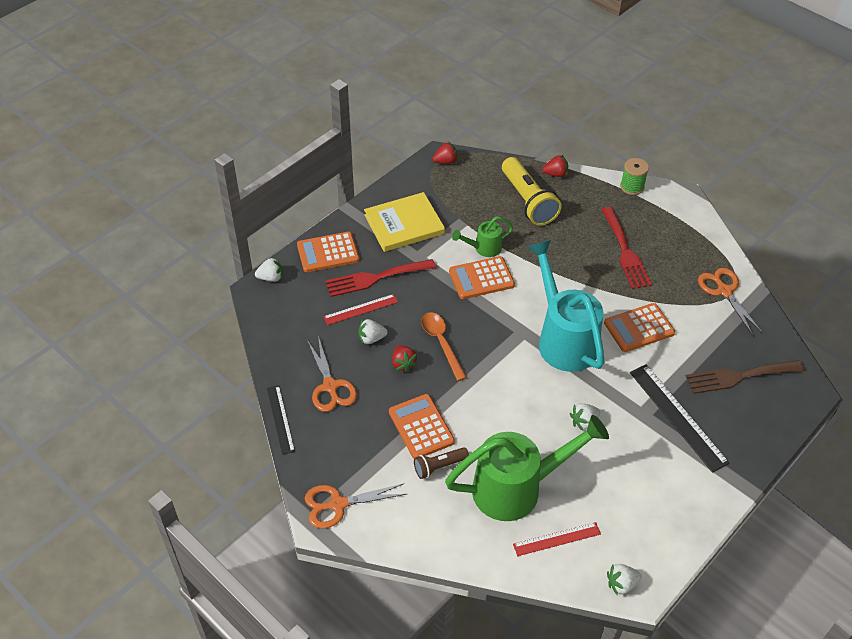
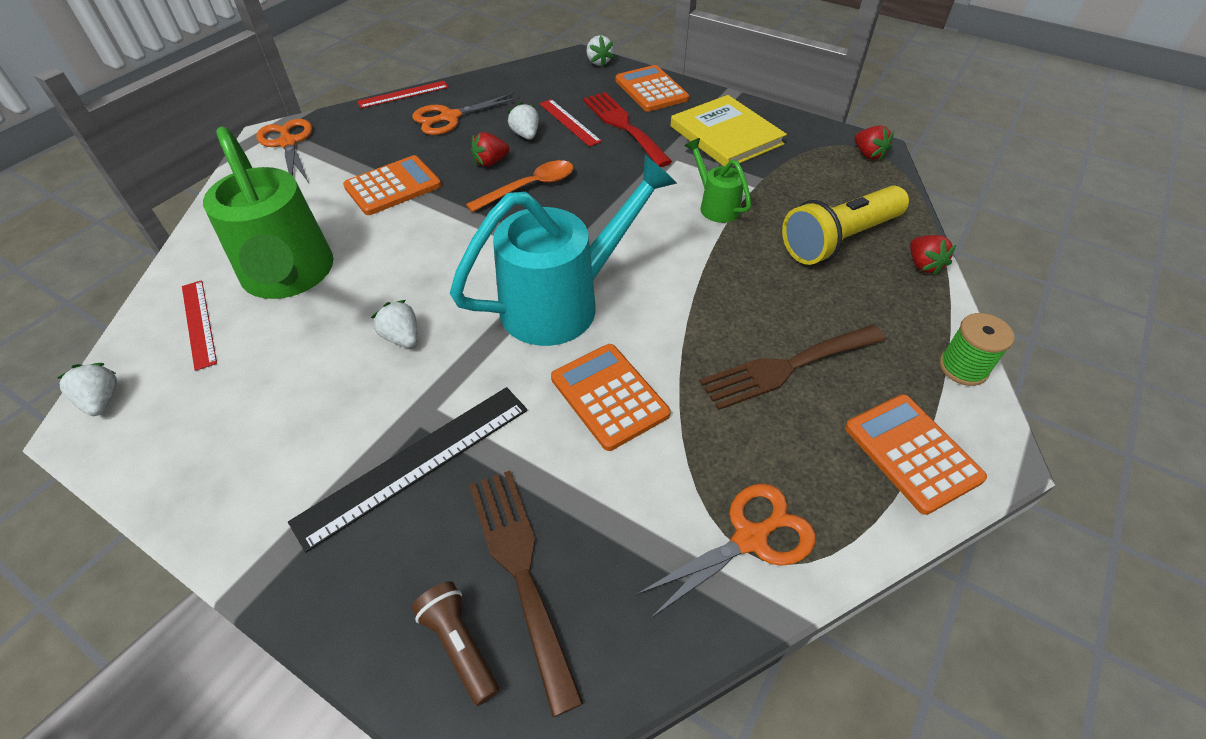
camera: 80 degrees right, 0 degrees up
black ruler [267,385,295,455] -> red ruler [357,81,449,108]
brown flashlight [414,447,469,479] -> brown flashlight moved to [412,581,499,706]
orange calculator [449,256,515,299] -> orange calculator moved to [845,394,987,515]
red fork [601,207,652,289] -> brown fork [699,325,886,410]

